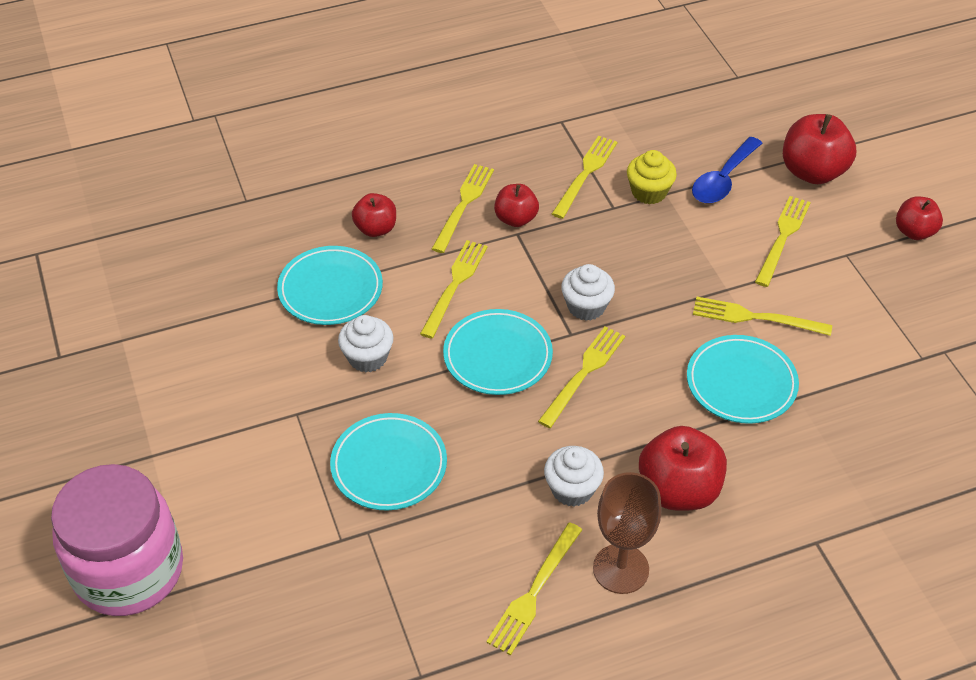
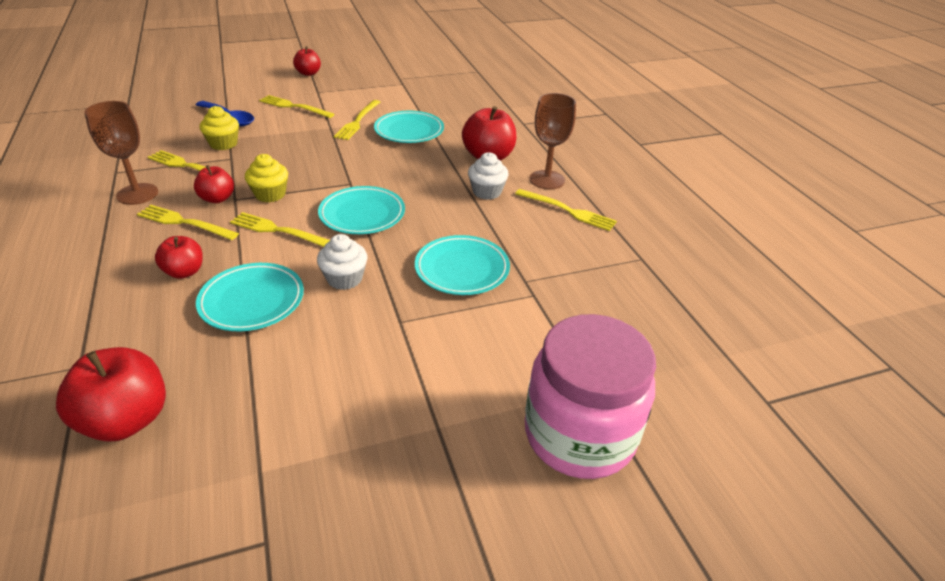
camera: 90 degrees left, 10 degrees down
yellow fork [538,326,625,428] -> none
white cupcake [561,264,615,321] -> none
red apple [783,114,856,184] -> red apple moved to [56,347,166,442]
none -> brown goblet [84,101,158,205]
none -> yellow cupcake [245,154,288,202]

